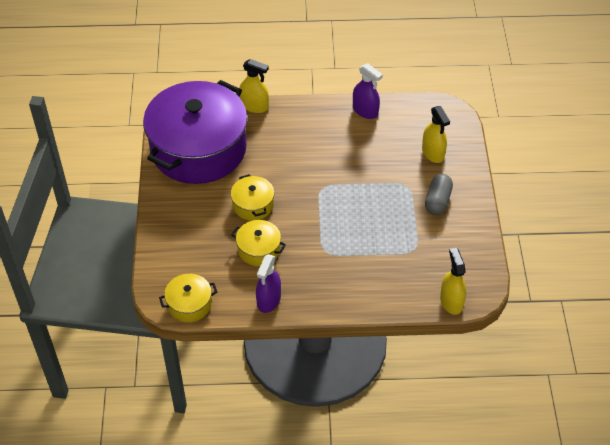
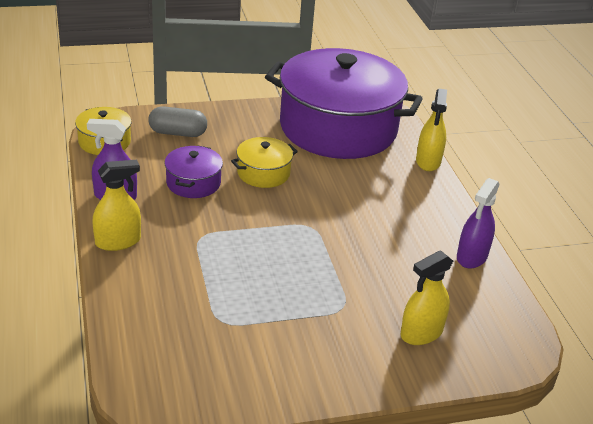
camera: 75 degrees right, 15 degrees down
yellow pot [232,220,286,266] -> purple pot [164,145,223,198]
grey capsule [425,174,453,215] -> grey capsule moved to [148,106,207,137]
yellow spray bottle [440,248,466,315] -> yellow spray bottle moved to [92,160,141,251]

